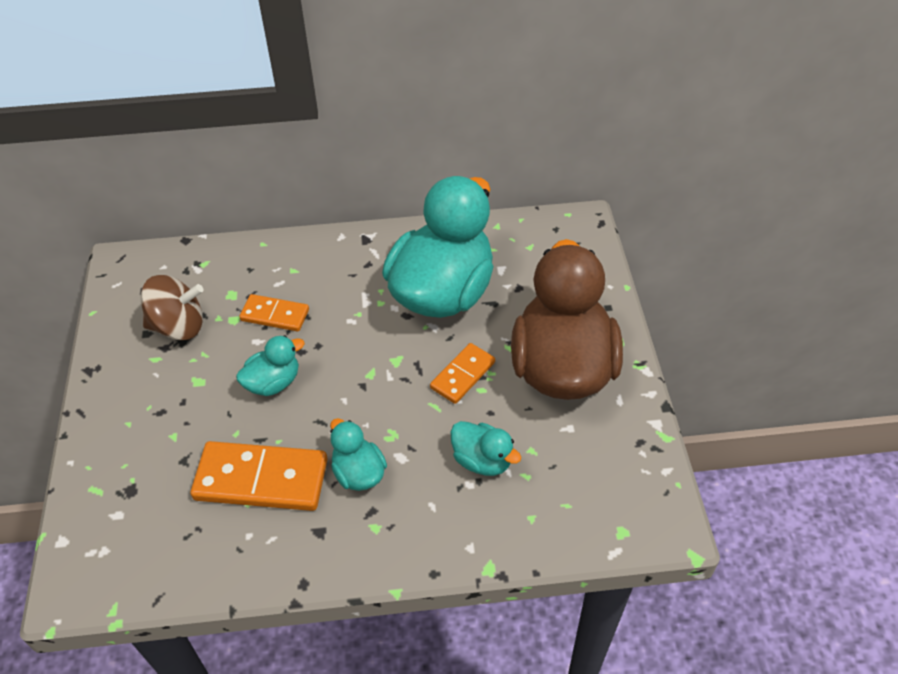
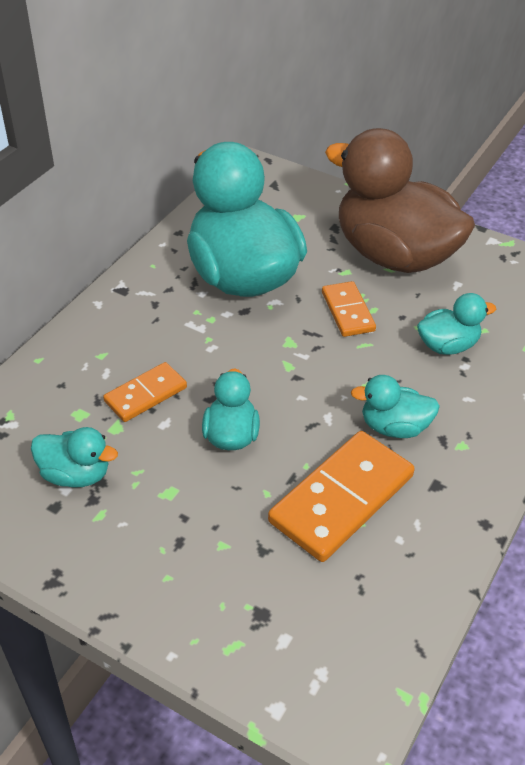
camera: 55 degrees left, 5 degrees down
brown spinning top [141,275,204,340] -> turquoise duck [31,427,118,488]

